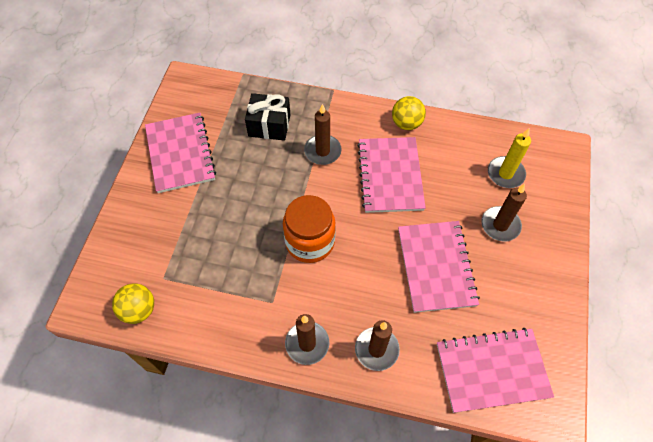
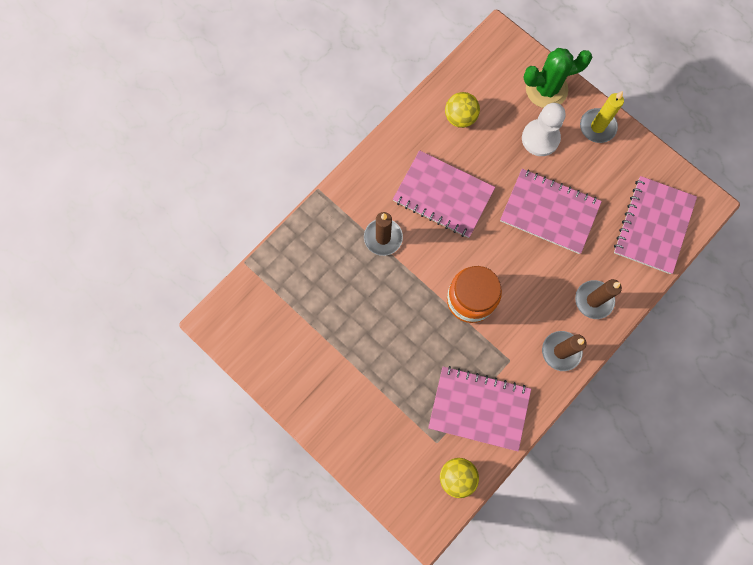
camera: 60 degrees left, 15 degrees up
pink notebook [145,113,216,193] -> pink notebook moved to [428,366,531,451]
black gift [245,93,290,141] -> none
yellow ball [392,96,426,130] -> yellow ball moved to [445,92,480,128]
brown candle [481,184,527,241] -> white pawn [522,103,565,156]
yellow candle [488,129,531,188] -> yellow candle moved to [580,91,624,143]
none -> green cactus [523,48,592,108]

